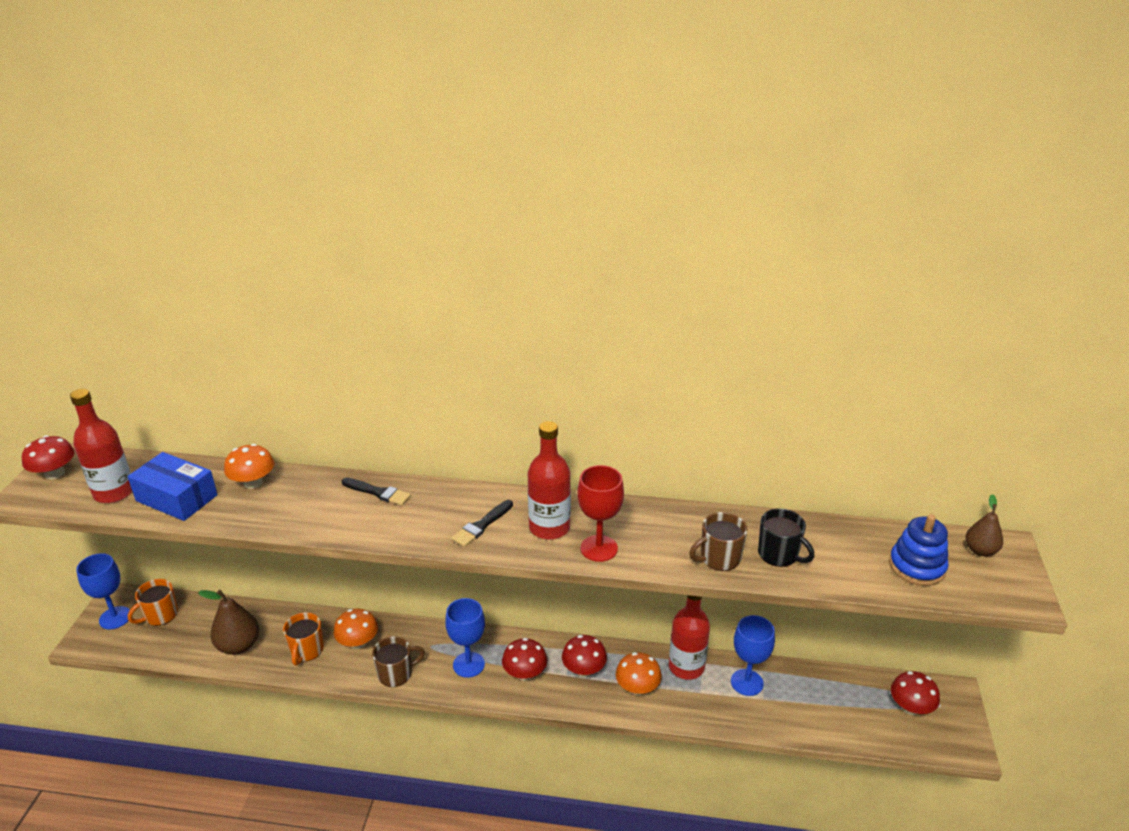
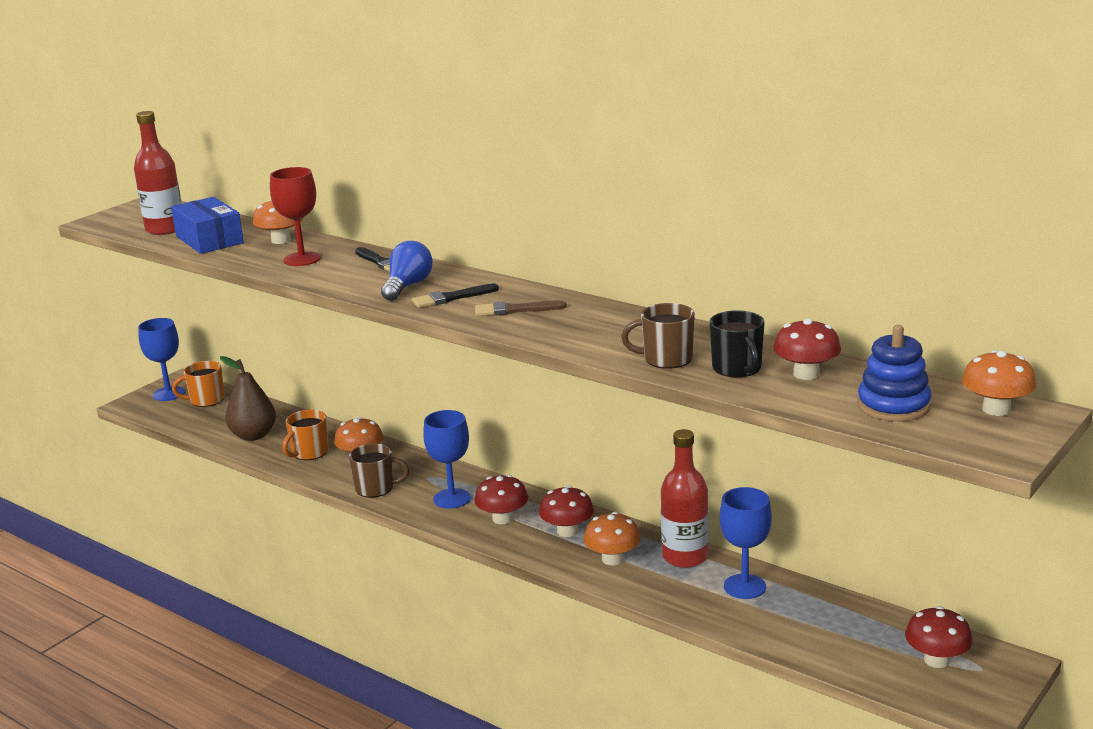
camera: 30 degrees right, 10 degrees down
red mushroom [22,435,75,480] -> red mushroom moved to [773,319,841,380]
red bottle [528,421,571,540] -> brown brush [475,300,567,316]
red goblet [577,465,624,562] -> red goblet moved to [270,167,321,266]
brown pear [965,494,1003,556] -> orange mushroom [962,350,1036,416]
none -> blue light bulb [381,241,433,301]

